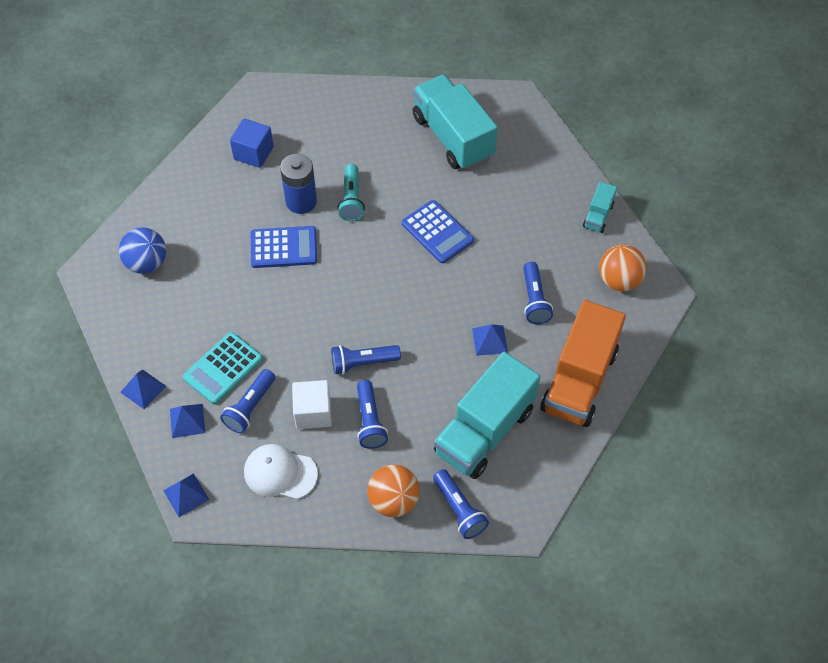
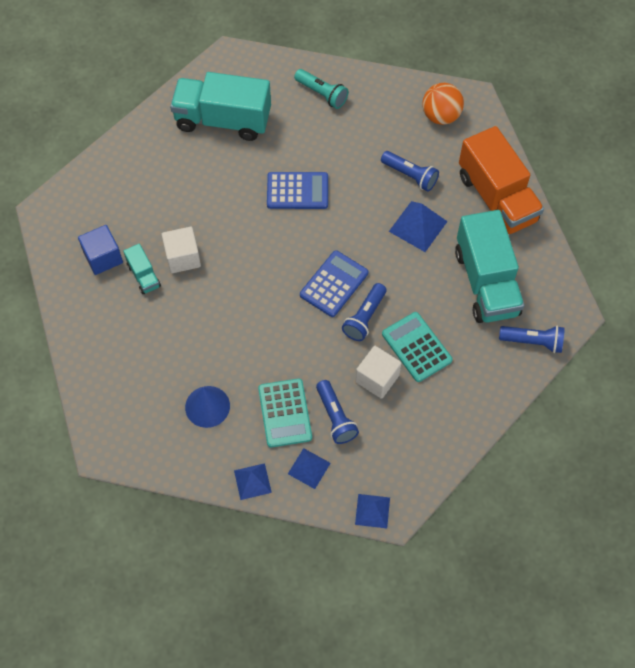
camera: 50 degrees left, 5 degrees up
blue ball [119,227,166,274] -> none
white cap [244,444,318,499] -> none
blue calculator [251,226,317,268] -> blue calculator moved to [300,250,368,317]
blue battery [280,154,317,214] -> white cube [162,226,201,273]
turquoise flashlight [338,164,365,221] -> turquoise flashlight moved to [294,69,349,109]
blue flashlight [357,380,388,449] -> turquoise calculator [382,312,453,382]
orange ball [367,465,420,517] -> none
blue pyramid [472,324,508,356] -> blue pyramid [389,201,448,252], size x1.50
turquoise truck [583,182,617,233] -> turquoise truck moved to [123,244,161,294]
none -> blue cone [185,386,230,428]

